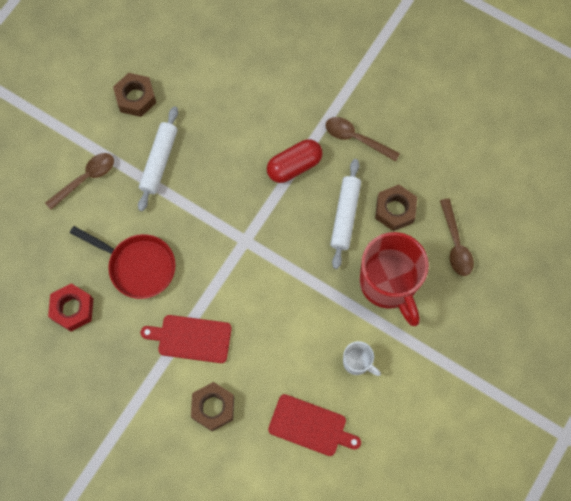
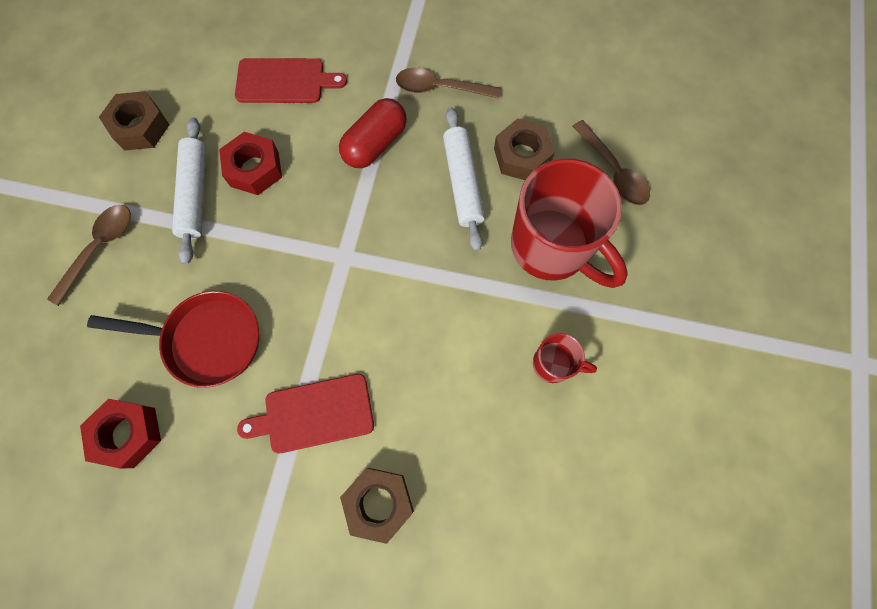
camera: 20 degrees left, 0 degrees up
red cutting board [268,394,361,456] -> red cutting board moved to [235,58,347,103]
white mug [343,341,381,376] -> red mug [533,333,597,383]
none -> red nut [219,132,282,195]

